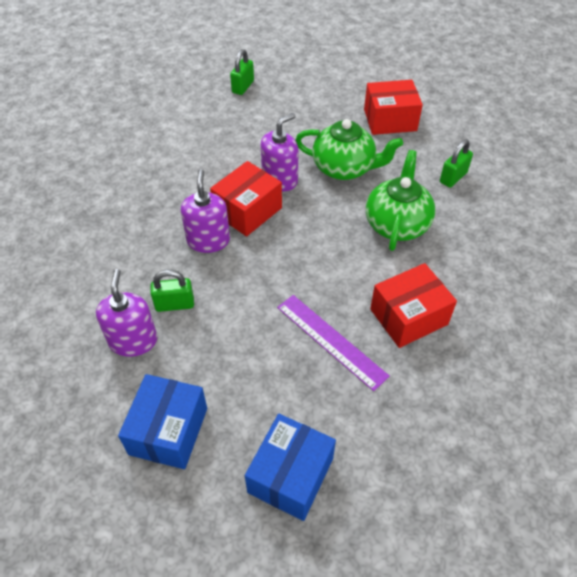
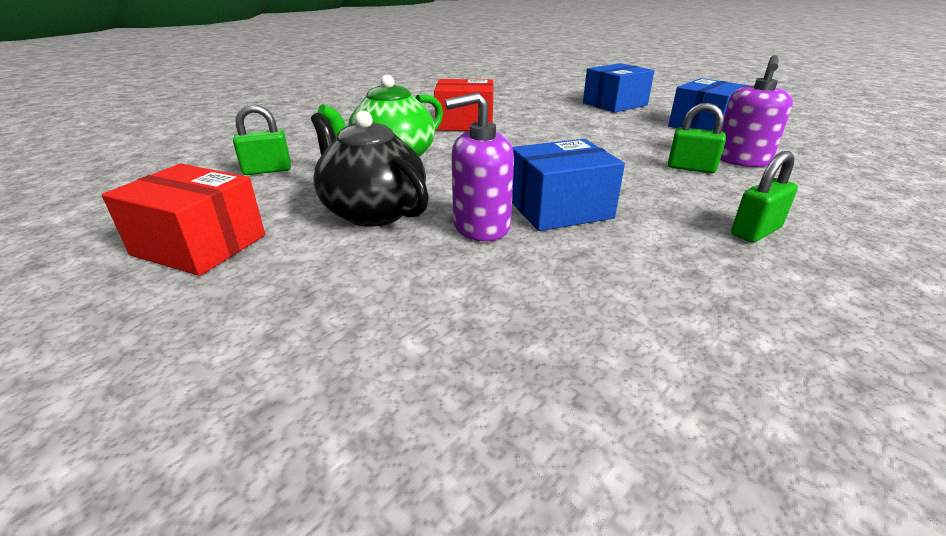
camera: 150 degrees left, 20 degrees down
purple soap dispenser [181,169,230,253] -> none
red box [210,161,282,236] -> blue box [512,139,625,231]
green padlock [230,49,254,95] -> green padlock moved to [731,151,798,243]
purple ruler [277,295,390,391] -> none
green teapot [295,119,403,180] -> black teapot [311,111,429,227]

